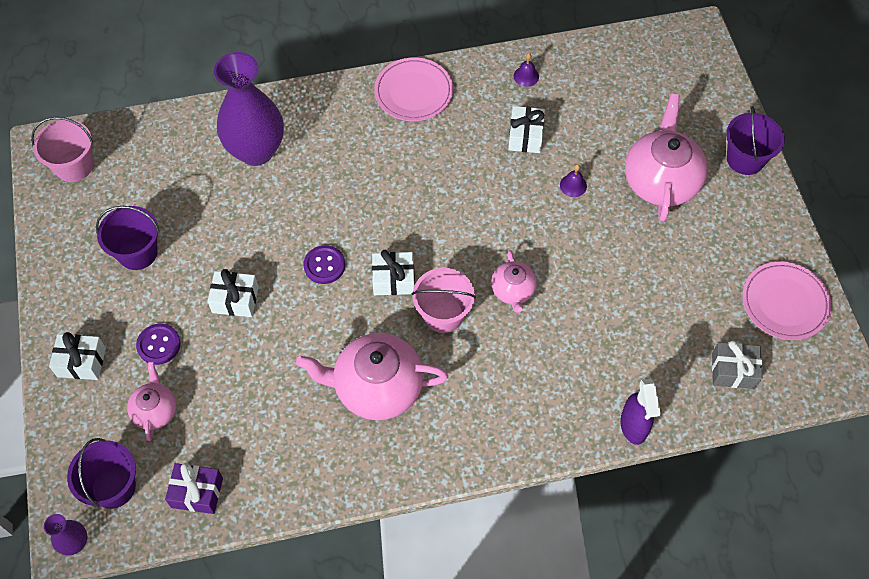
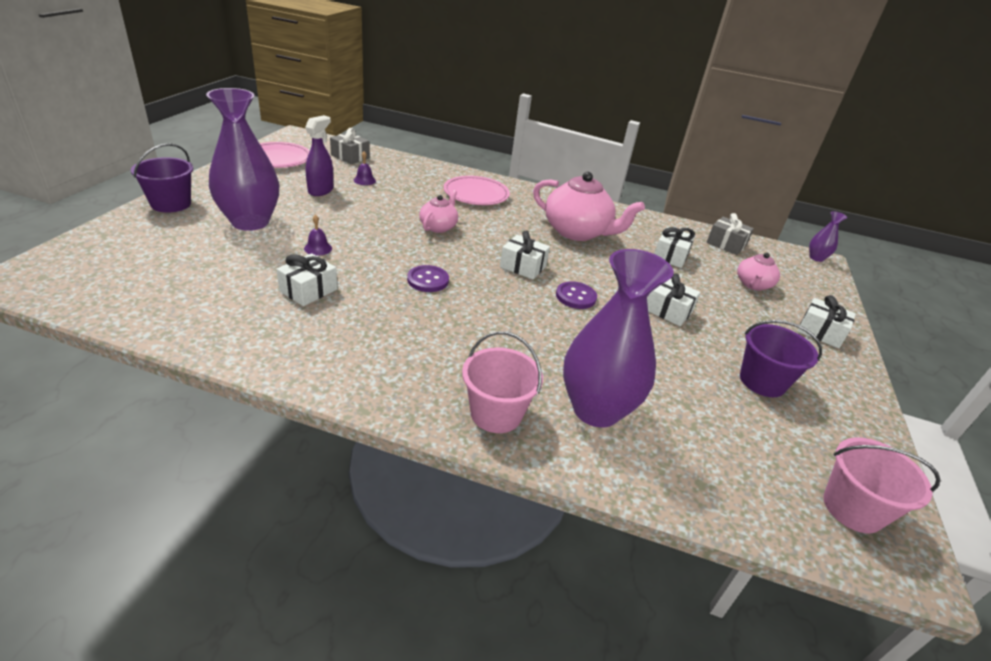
camera: 155 degrees left, 25 degrees down
purple bucket [67,438,136,509] -> none
purple button [136,324,181,365] -> purple button moved to [407,265,449,292]
purple gift [165,463,223,514] -> grey gift [707,213,754,255]
pink plate [374,57,453,121] -> pink plate moved to [443,176,510,205]
pink bucket [412,268,476,333] -> pink bucket moved to [462,331,543,433]
purple bell [514,53,539,87] -> purple bell moved to [354,151,376,185]
purple spray bottle [620,379,661,445] -> purple spray bottle moved to [305,115,333,196]
pink teapot [625,94,708,222] -> purple vase [206,88,279,231]
none -> white gift [654,227,695,268]

